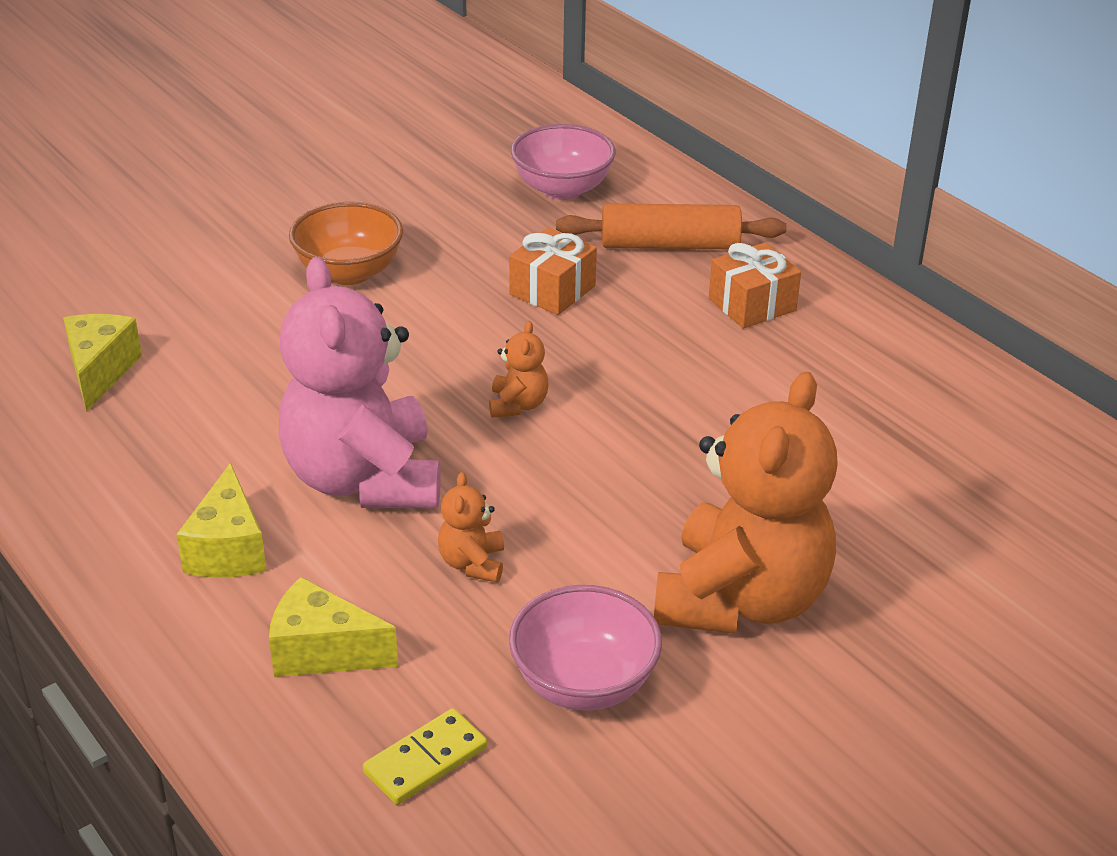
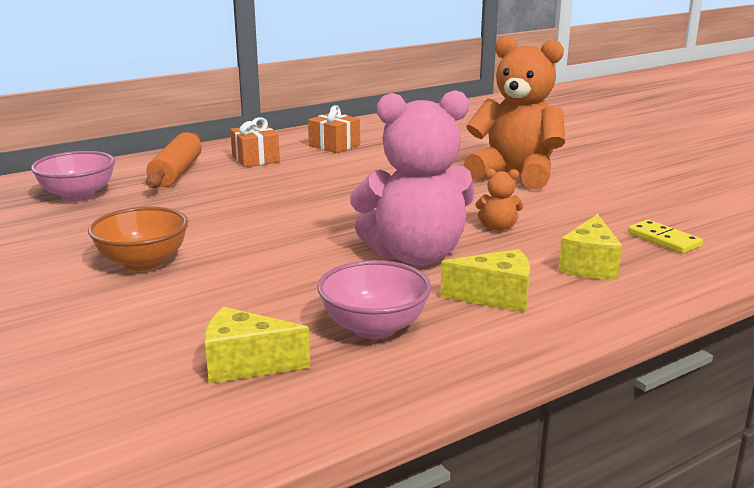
camera: 85 degrees left, 15 degrees down
orange teddy bear [489,321,549,418] -> none
orange gift [509,228,597,315] -> orange gift moved to [308,105,360,153]
pink bowl [509,585,662,710] -> pink bowl moved to [317,260,432,339]

